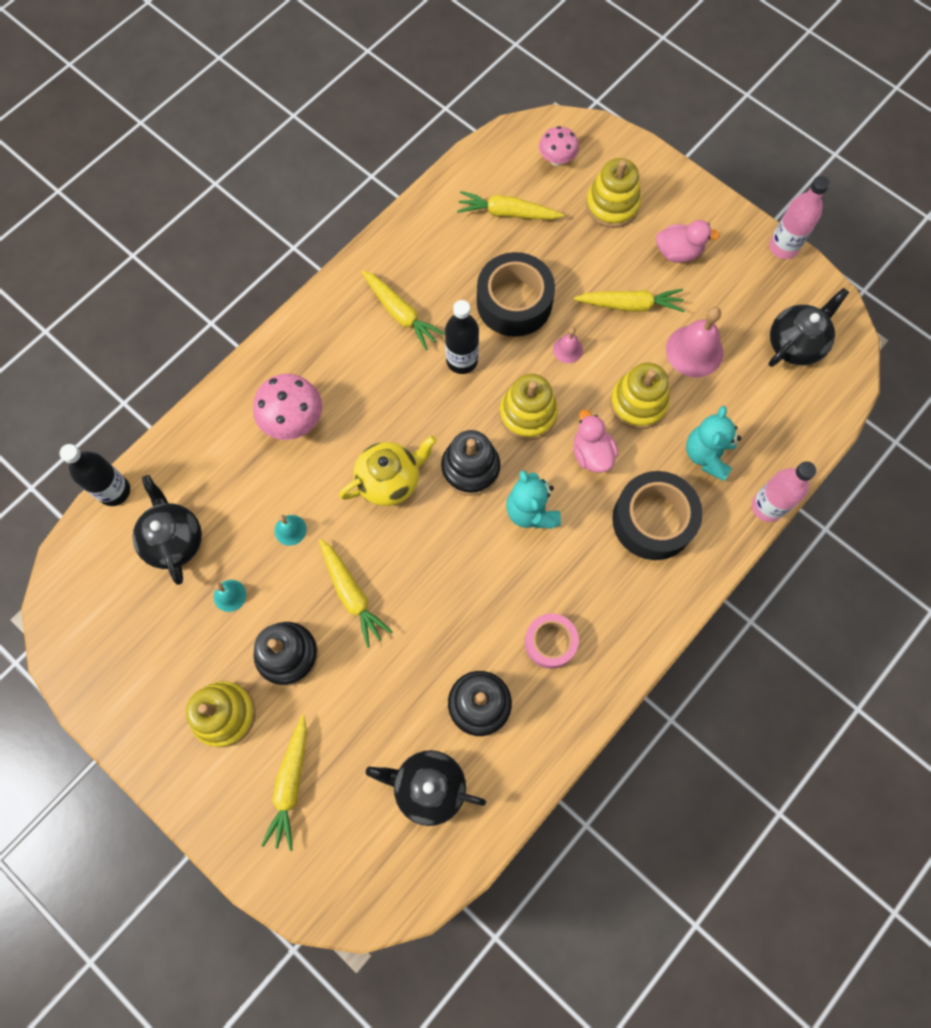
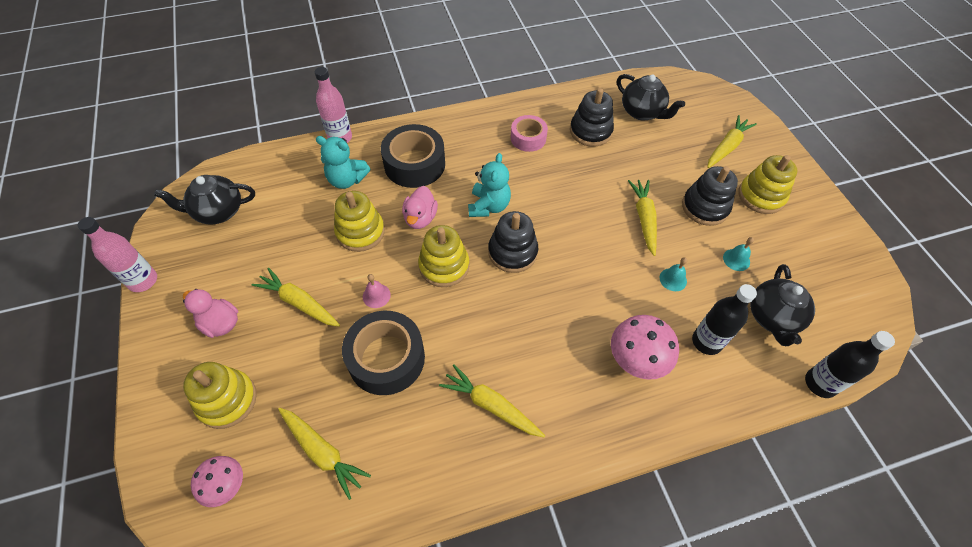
camera: 150 degrees left, 15 degrees down
yellow teapot [339,436,437,506] -> none
yellow carrot [361,270,445,350] -> yellow carrot turned 45 degrees counterclockwise [439,364,545,437]
black bottle [445,300,479,374] -> black bottle moved to [692,284,757,355]
pink bell [666,307,723,377] -> none
turquoise teddy bear [686,406,741,481] -> turquoise teddy bear turned 60 degrees clockwise [316,136,370,189]

